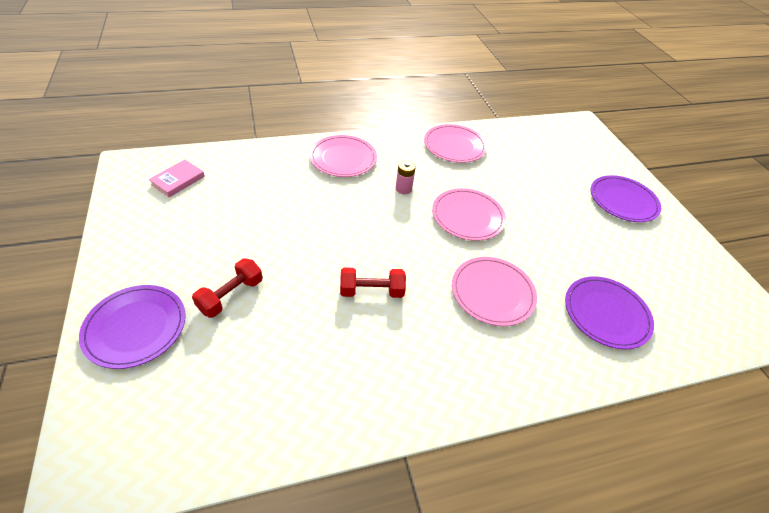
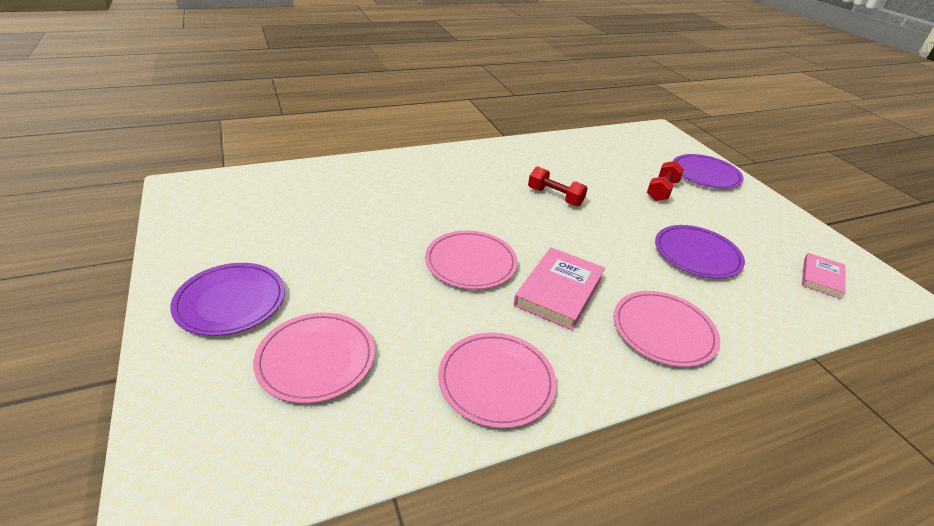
camera: 175 degrees right, 10 degrees down
red dumbbell [340,268,406,298] -> red dumbbell turned 45 degrees clockwise [528,166,588,206]
pink battery [396,160,416,194] -> pink book [514,248,605,330]
pink plate [452,257,537,326] -> pink plate moved to [253,312,375,403]
purple plate [565,276,654,349] -> purple plate moved to [655,225,745,279]

